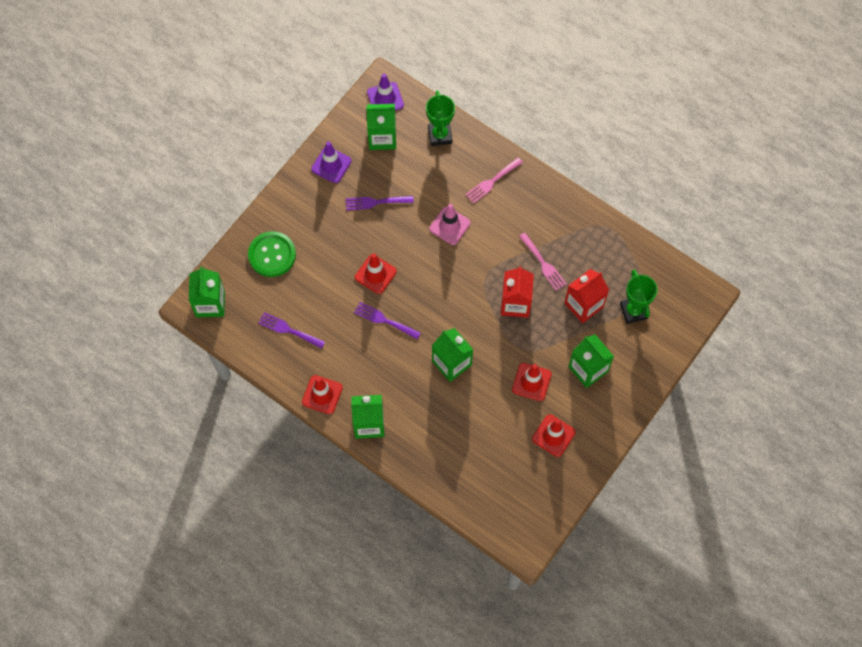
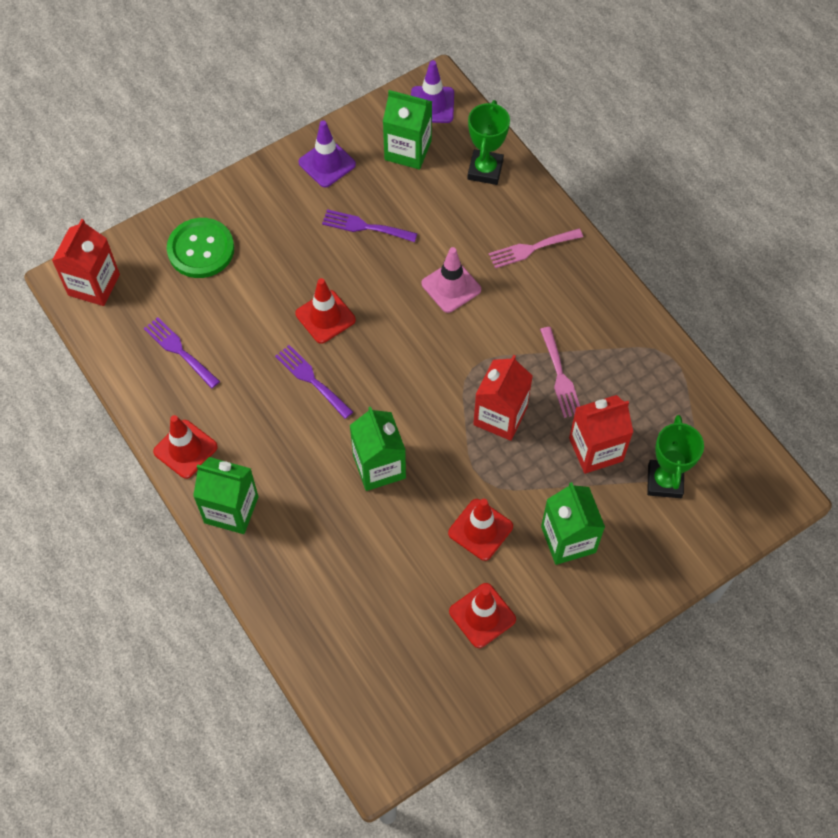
camera: 20 degrees right, 5 degrees down
green carton [189,266,225,317] -> red carton [52,219,120,306]

